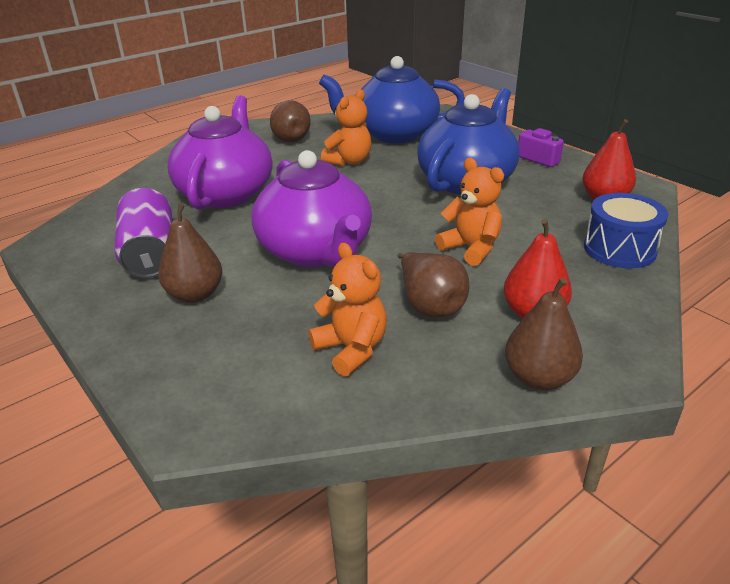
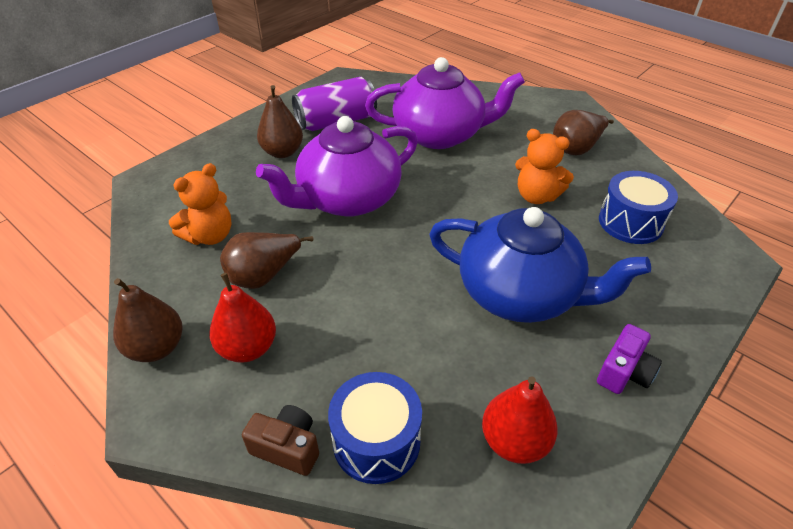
camera: 80 degrees right, 10 degrees up
blue teapot [319,56,465,143] -> blue drum [599,171,678,244]
orange teddy bear [435,158,504,266] -> none
none -> brown camera [242,405,319,476]

